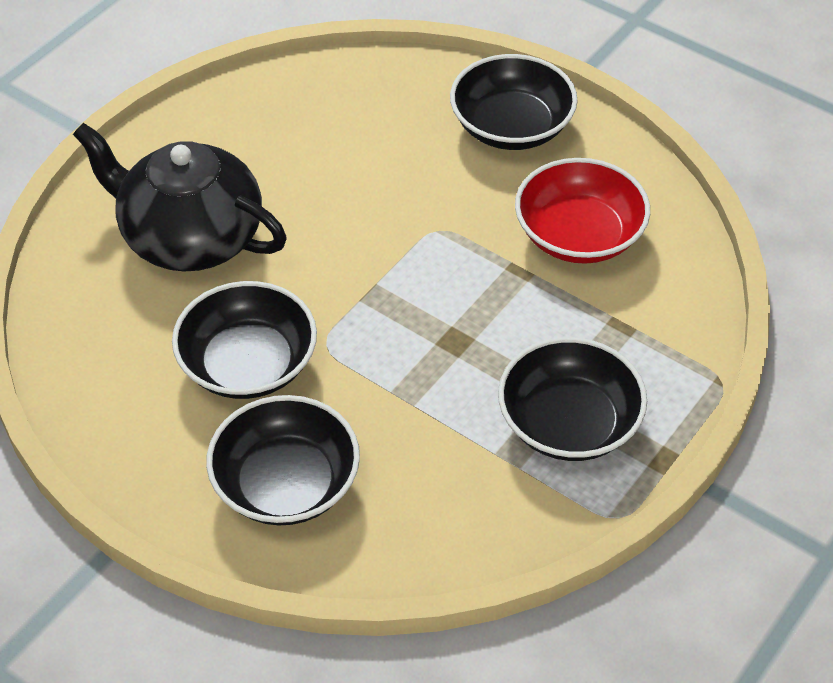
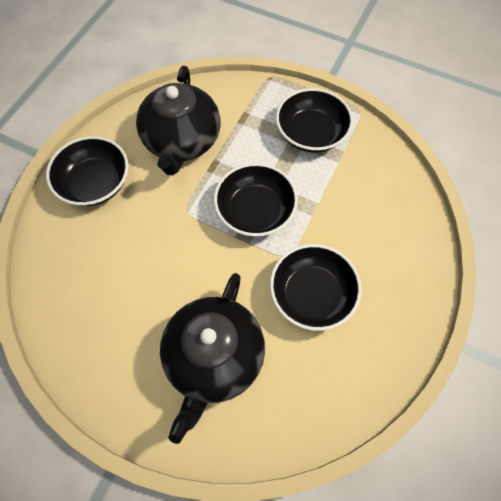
camera: 100 degrees left, 15 degrees up
black bowl [206,395,360,525] -> black bowl moved to [214,163,298,237]
red bowl [515,158,650,264] -> black teapot [136,66,220,175]

